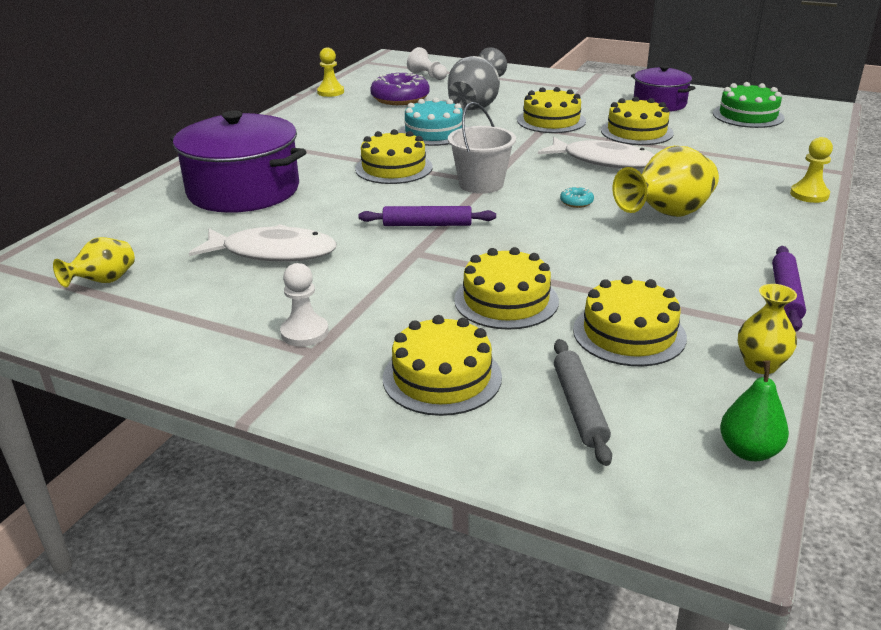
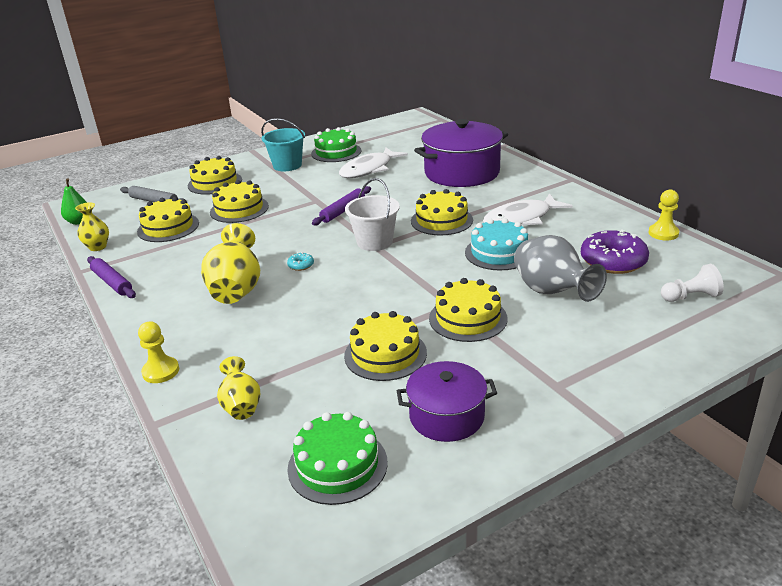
camera: 125 degrees right, 0 degrees up
yellow vase [53,237,135,287] -> yellow vase moved to [217,356,260,420]
white pawn [280,263,329,347] -> turquoise bucket [261,118,305,171]
white fish [538,137,654,169] -> white fish moved to [483,193,573,225]
none -> green cake [311,127,361,162]

